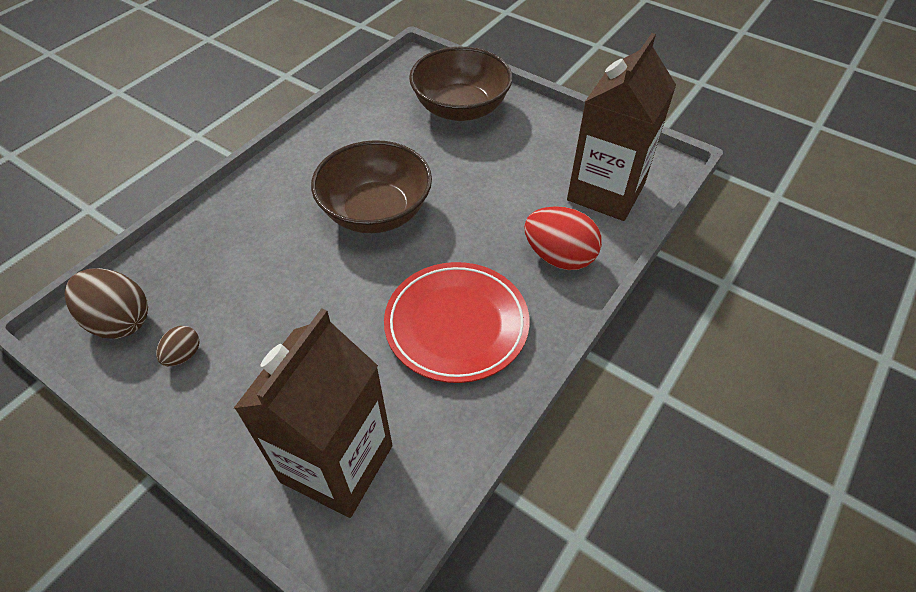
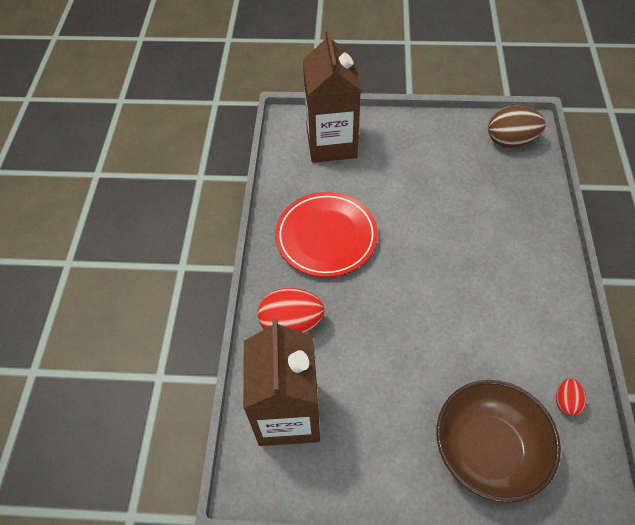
camera: 150 degrees right, 5 degrees up
brown egg [156,326,199,366] -> none
brown bowl [311,140,432,233] -> none
none -> red egg [556,378,586,416]

